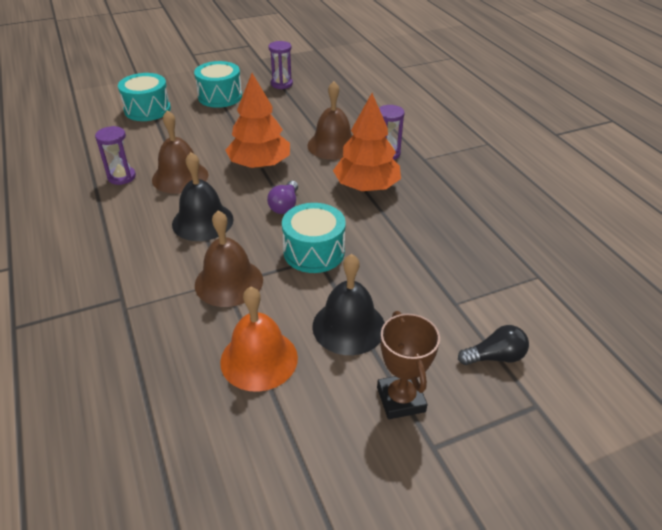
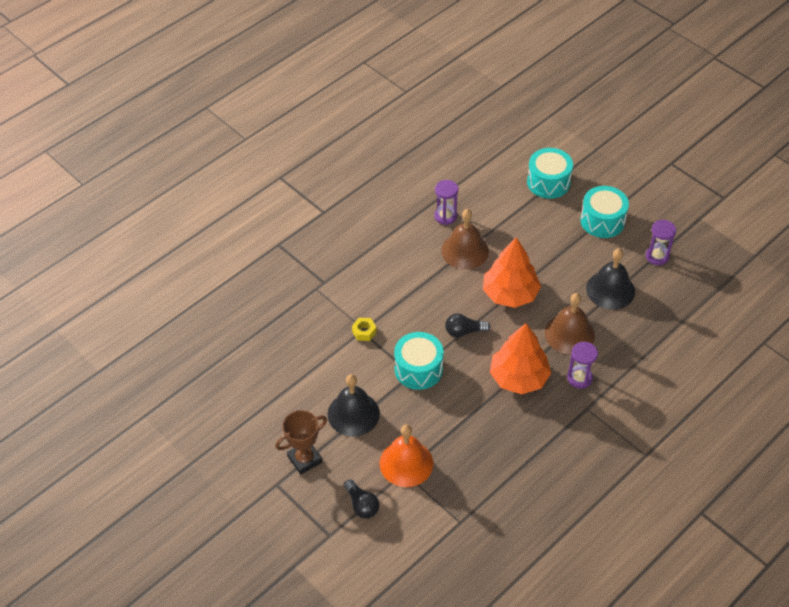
camera: 70 degrees right, 10 degrees up
black bell [172,152,234,241] -> black bell moved to [586,249,635,310]
brown bell [195,210,263,307] -> yellow nut [352,318,377,341]
orange bell [220,286,298,392] -> orange bell moved to [380,425,433,487]
purple light bulb [267,181,298,214] -> black light bulb [445,313,490,337]

